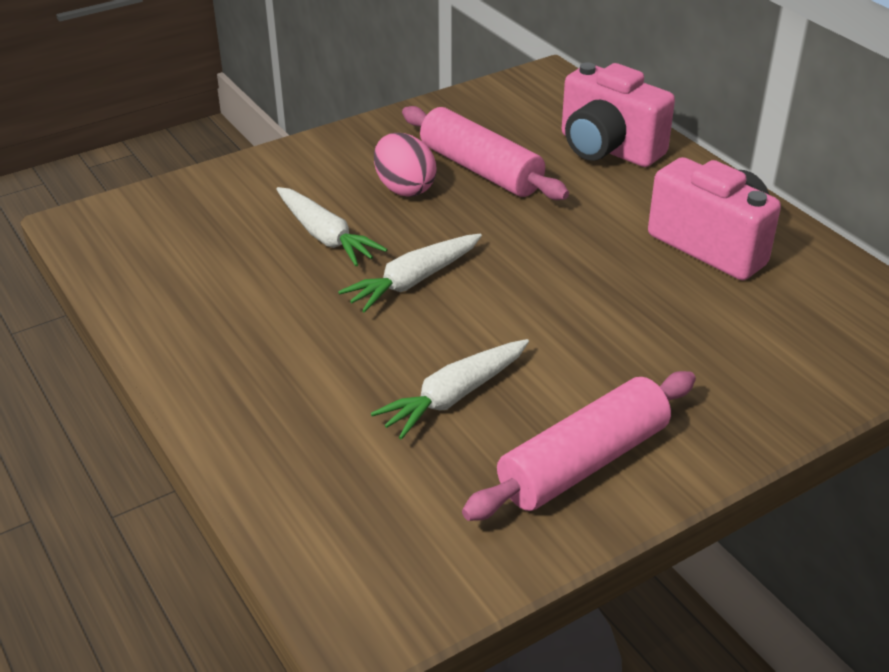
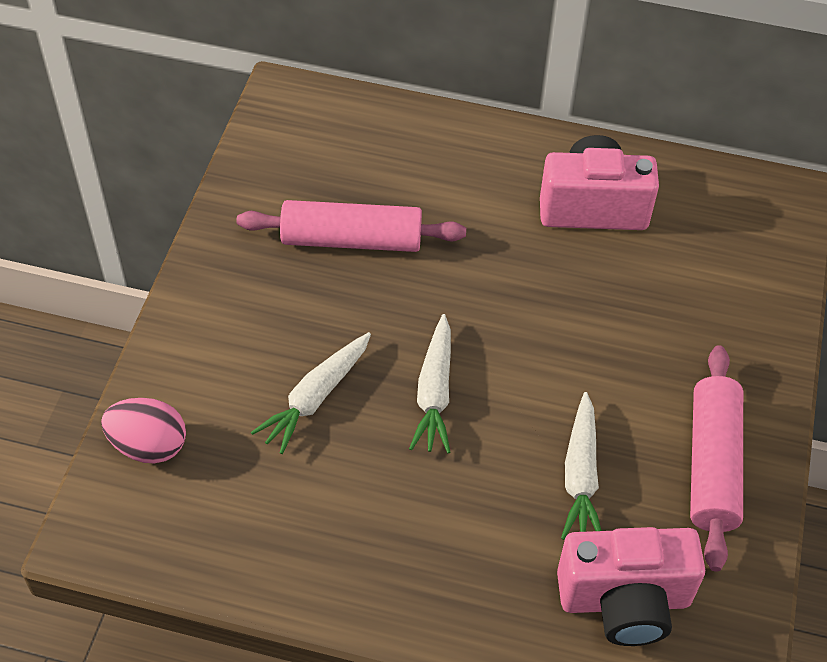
camera: 45 degrees left, 15 degrees up
white carrot [276,187,388,266] -> white carrot turned 120 degrees clockwise [251,332,371,454]
pink egg [374,133,437,197] -> pink egg moved to [101,398,186,463]
pink camera [562,62,675,167] -> pink camera moved to [557,527,705,646]

